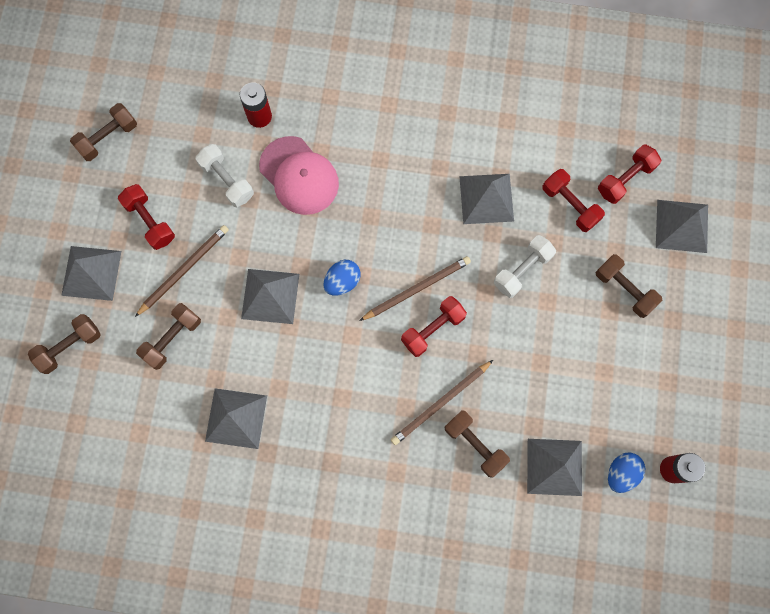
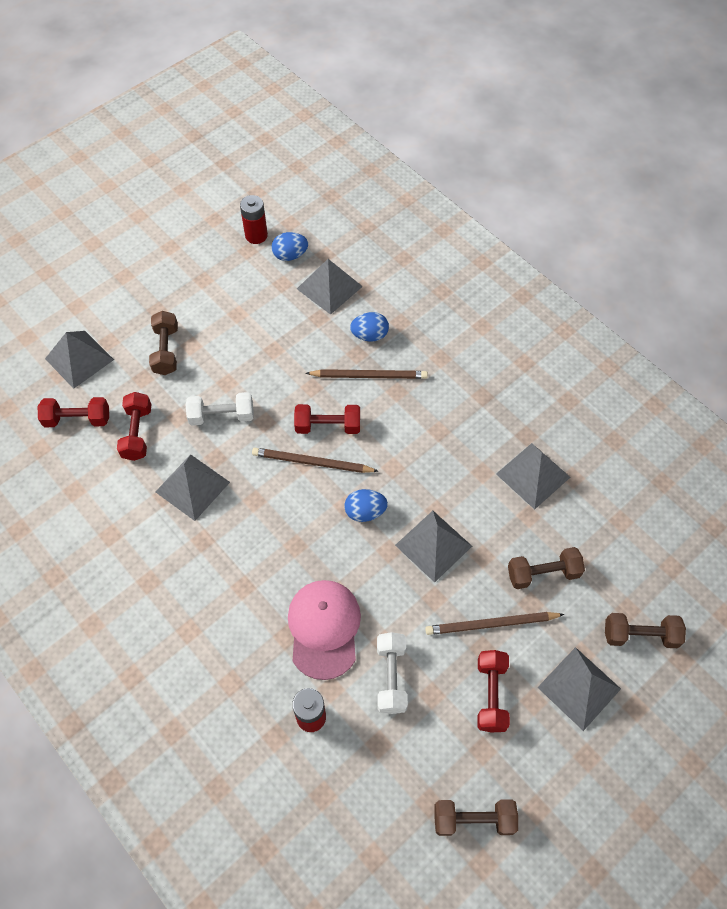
camera: 140 degrees left, 15 degrees down
brown dumbbell [445,410,510,478] -> blue egg [350,312,389,342]

